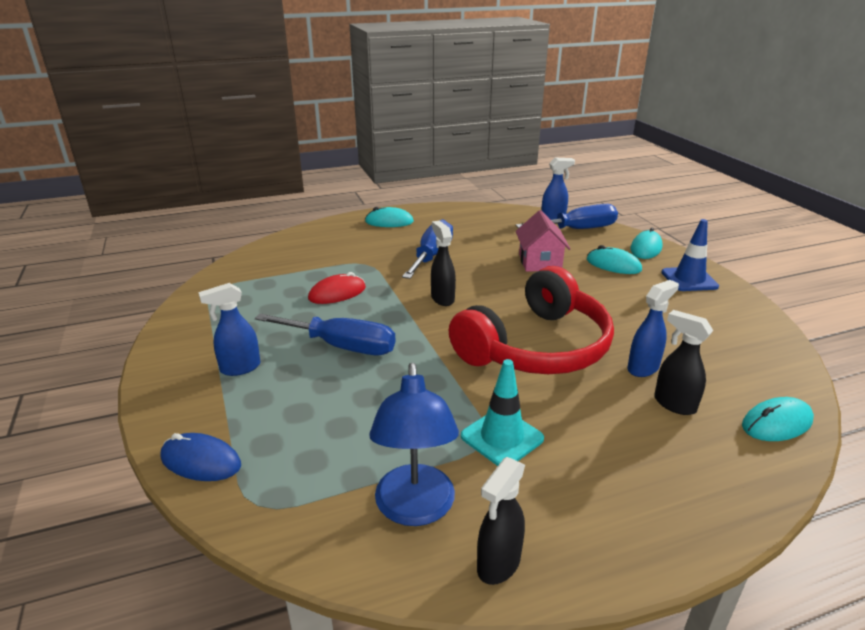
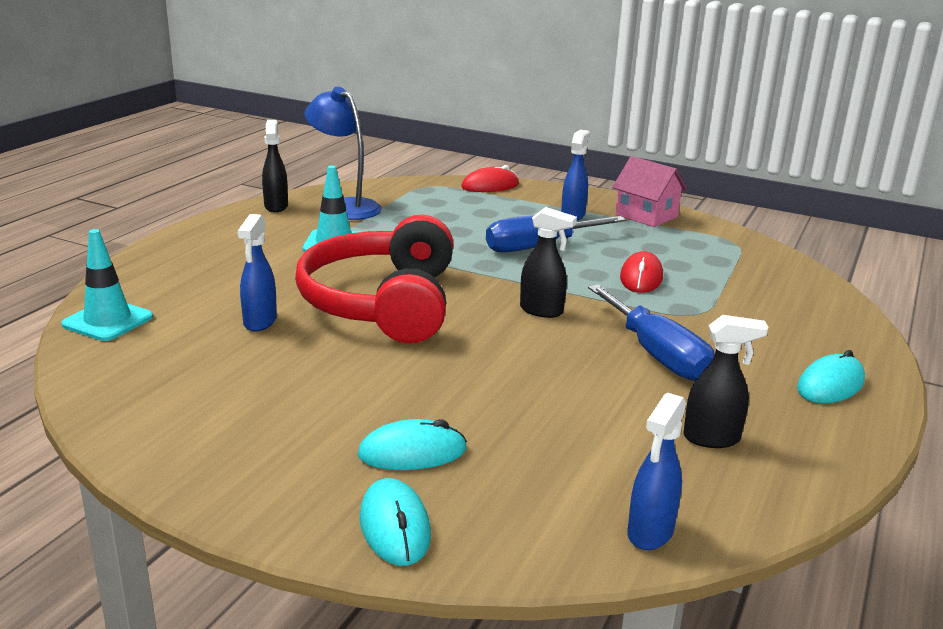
camera: 135 degrees right, 5 degrees down
blue mouse [161,433,241,481] -> red mouse [461,165,519,192]
blue screwdriver [515,204,618,229] -> none
pink house [516,210,571,272] -> pink house moved to [612,156,688,227]
black spray bottle [654,310,713,415] -> black spray bottle moved to [683,315,768,448]
blue traffic cone [661,219,719,291] -> none
turquoise mouse [742,397,814,441] -> turquoise traffic cone [61,229,153,341]

